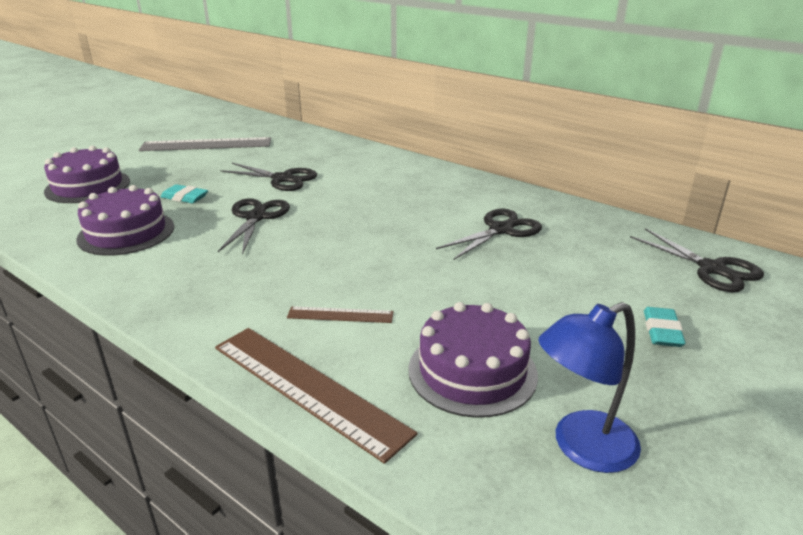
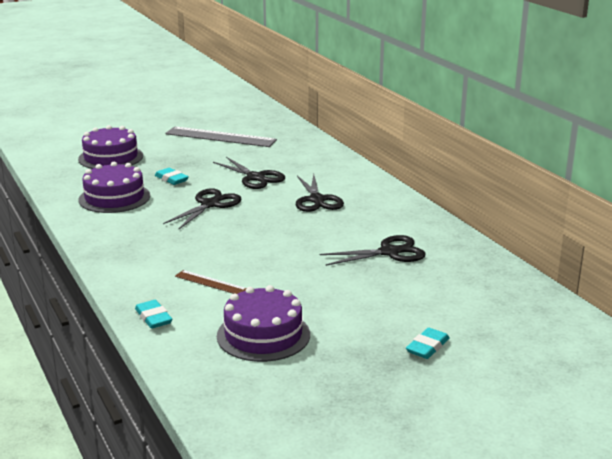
camera: 25 degrees right, 5 degrees down
brown ruler [215,328,417,464] -> turquoise eraser [135,300,172,329]
blue lamp [538,302,641,473] -> none
black scissors [630,228,764,292] -> black scissors moved to [296,174,344,212]

